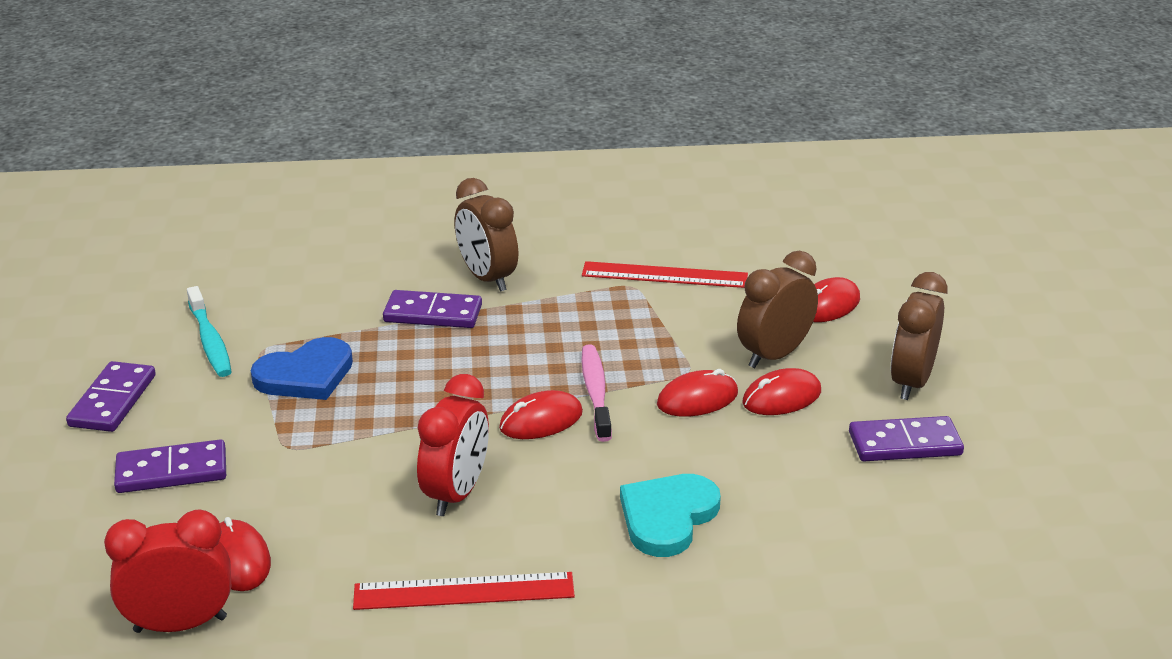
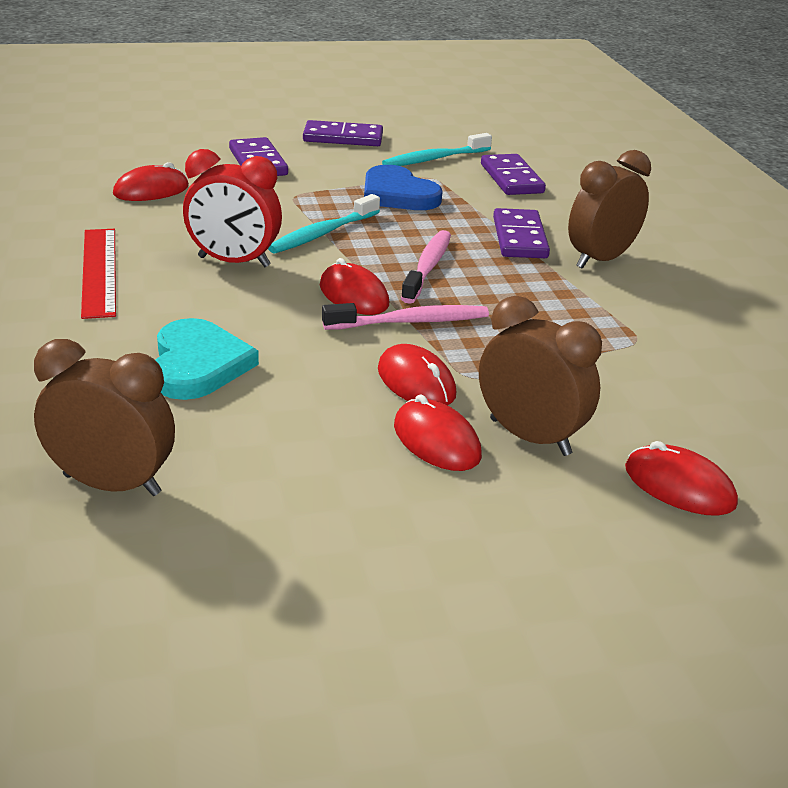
camera: 80 degrees right, 0 degrees up
red clock [104,509,231,633] -> none
red ruler [582,261,748,288] -> none
turquoise heart [620,474,721,557] -> turquoise heart turned 60 degrees clockwise [155,318,259,400]
purple domino [849,416,964,461] -> purple domino moved to [481,154,546,195]
brown clock [891,272,948,400] -> brown clock moved to [34,339,175,496]
none -> turquoise toothbrush [268,194,380,253]
none -> pink toothbrush [401,230,451,304]

